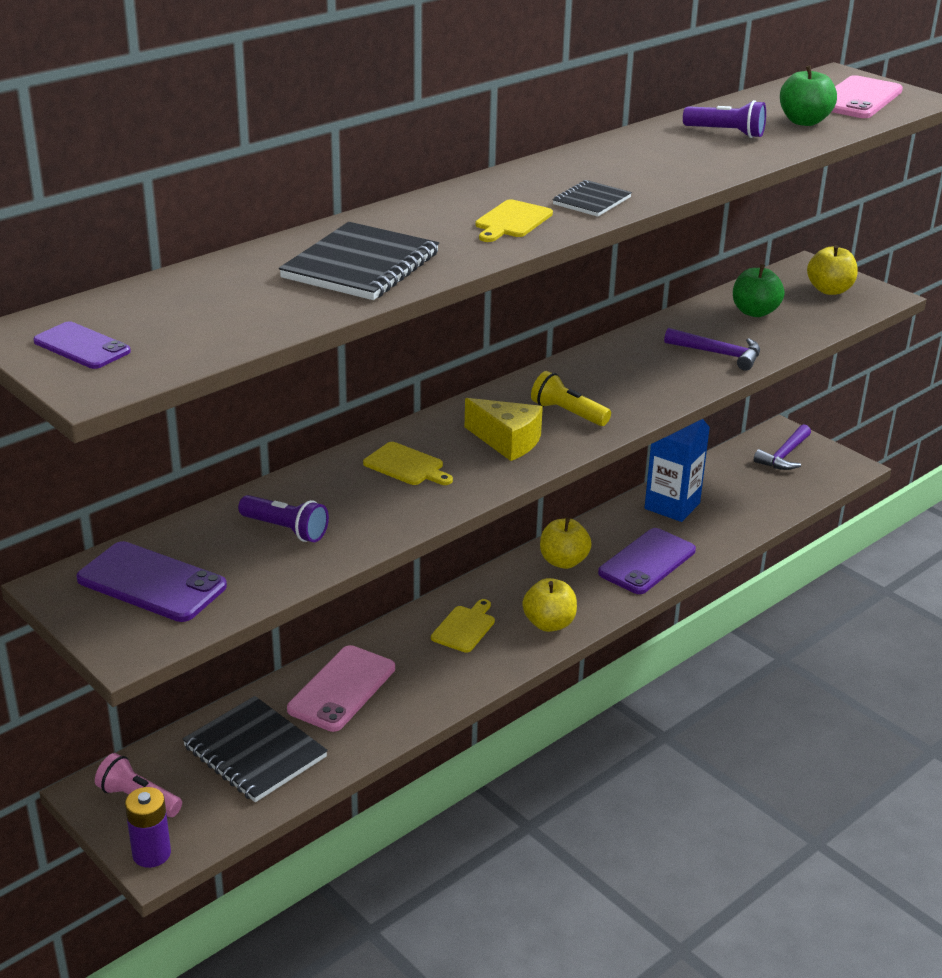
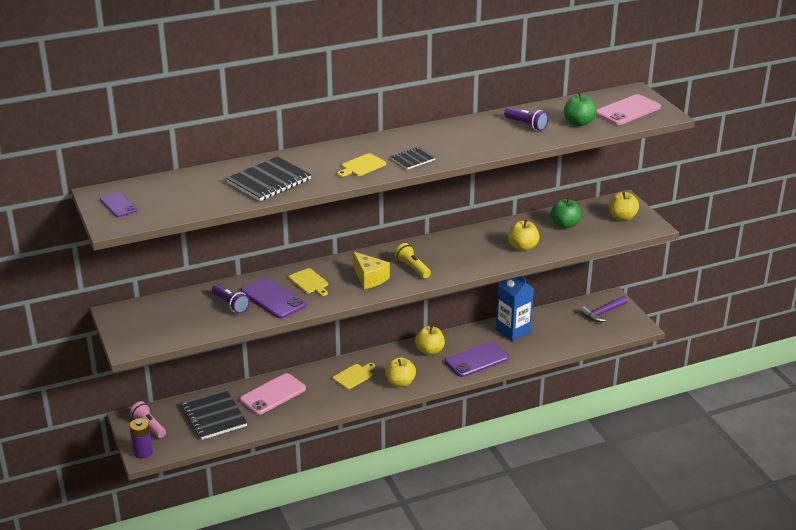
camera: 20 degrees right, 0 degrees up
purple phone [77,541,227,622] -> purple phone moved to [241,277,306,319]
purple hammer [664,328,760,371] -> yellow apple [508,220,539,251]

